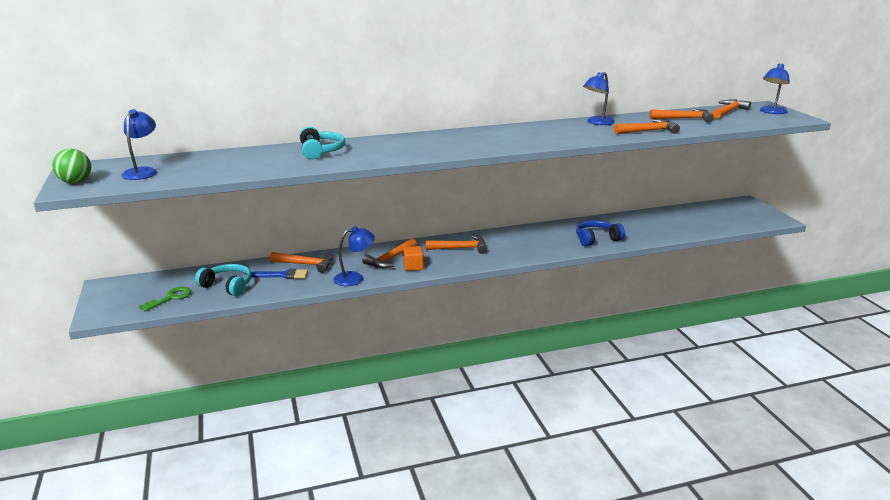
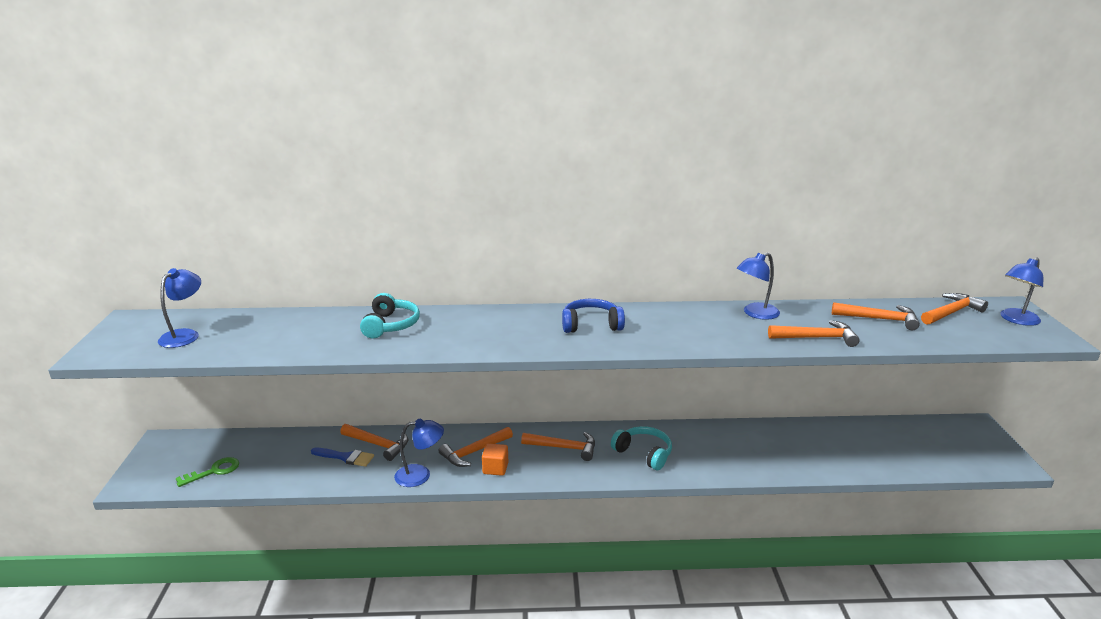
camera: 15 degrees right, 0 degrees up
green ball [52,149,91,184] -> none
turquoise headphones [195,264,251,296] -> turquoise headphones moved to [611,426,672,470]
blue headphones [576,220,625,246] -> blue headphones moved to [562,299,625,333]

